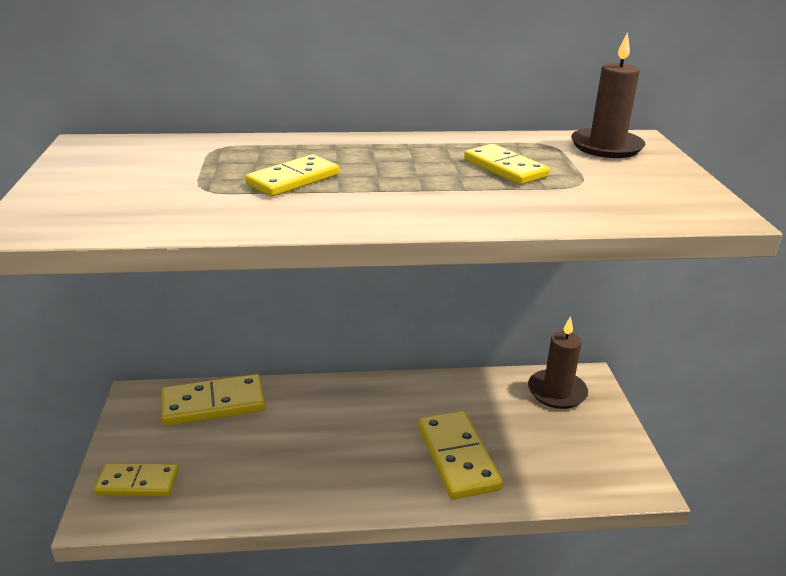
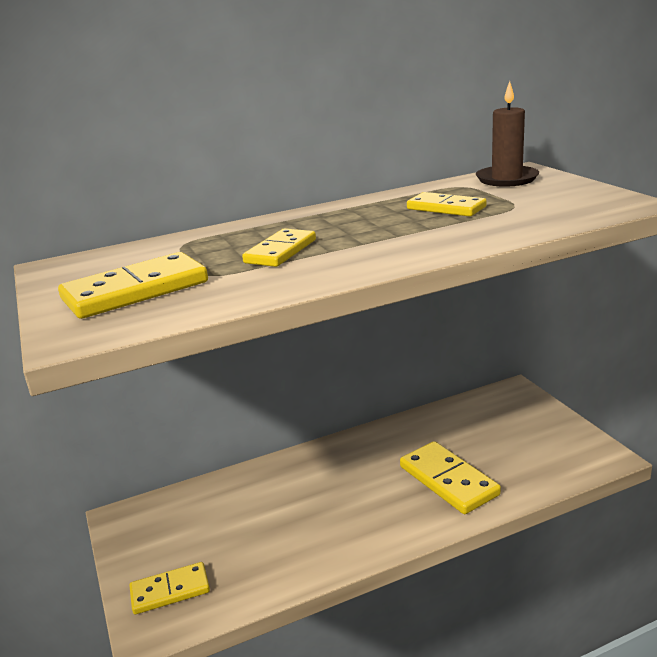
camera: 15 degrees left, 5 degrees down
yellow domino [161,374,265,426] -> yellow domino moved to [58,252,208,319]
brown candle [528,316,588,409] -> none

